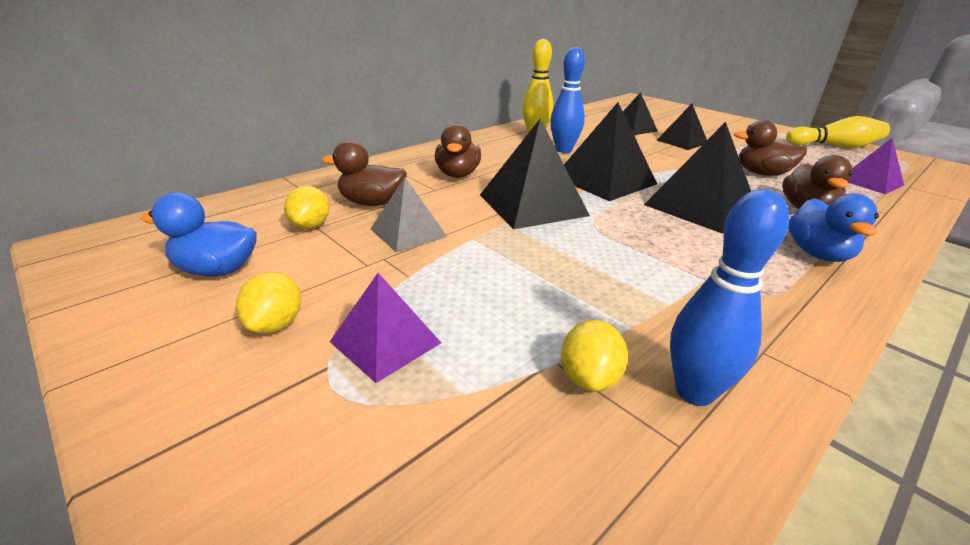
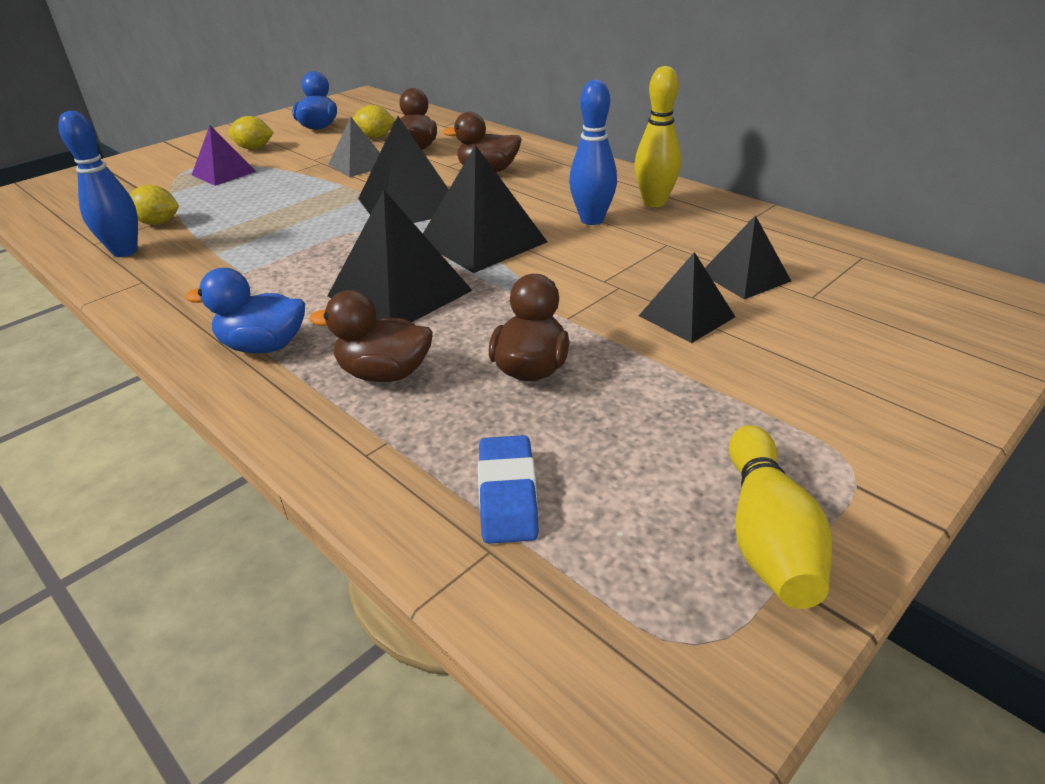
camera: 90 degrees right, 5 degrees up
purple pyramid [848,138,904,194] -> blue eraser [478,435,539,544]

